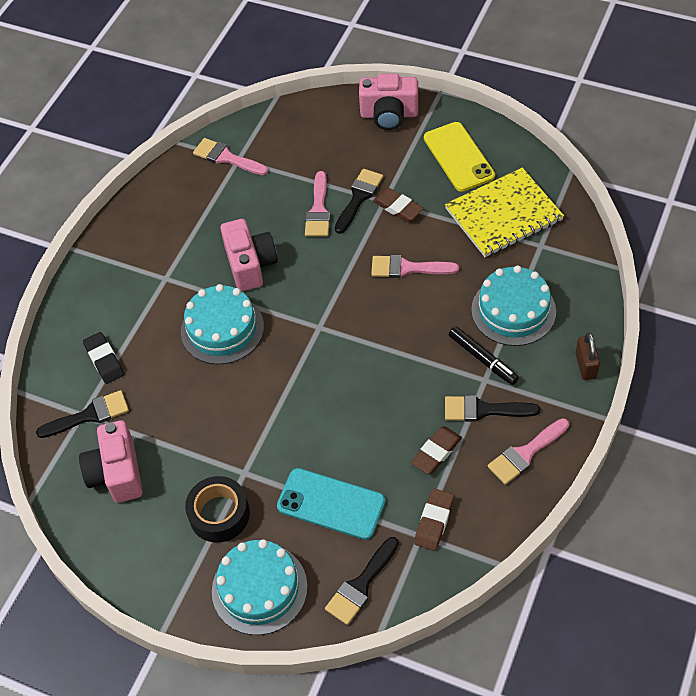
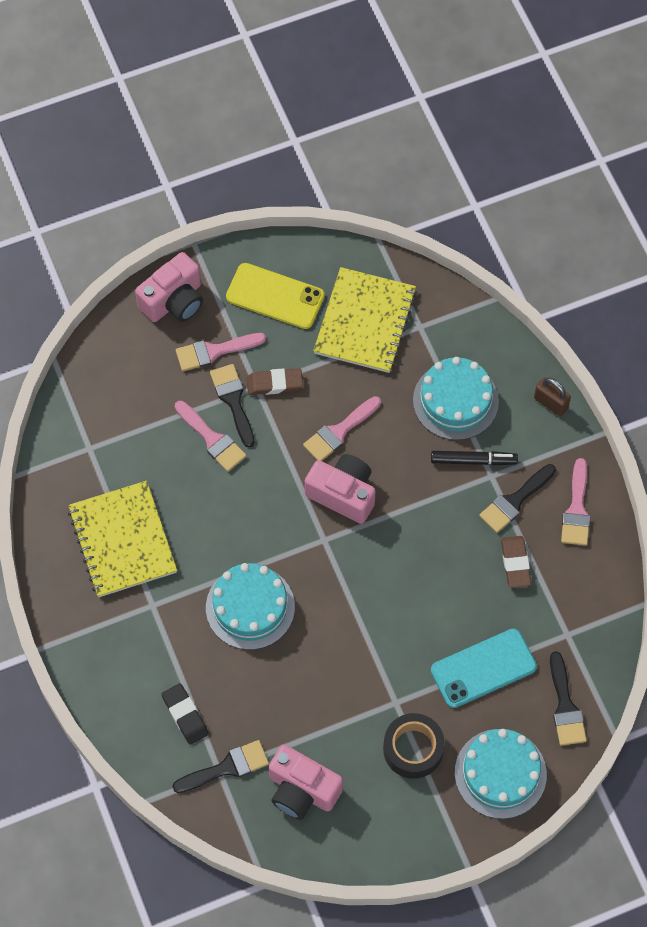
camera: 50 degrees left, 10 degrees up
black brush [36,390,129,438] -> black brush turned 45 degrees clockwise [172,740,269,793]
black eraser [83,332,124,384] -> black eraser turned 45 degrees clockwise [162,683,209,745]
pink brush [193,138,268,175] -> pink brush moved to [176,333,266,371]
pink camera [220,219,278,291] -> pink camera moved to [305,454,376,524]
brown eraser [414,488,454,551] -> none
none -> yellow notebook [68,481,177,597]

